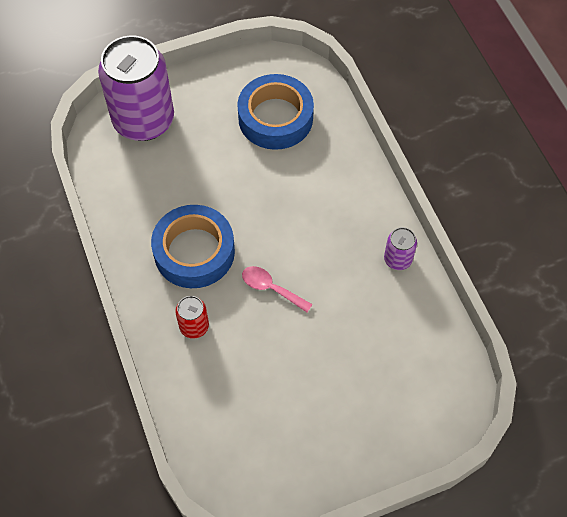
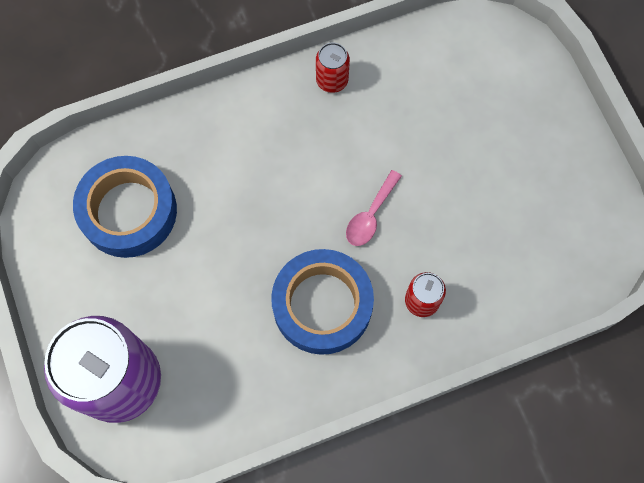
camera: 90 degrees left, 10 degrees up
purple can [384,227,417,270] -> red can [316,43,350,93]

